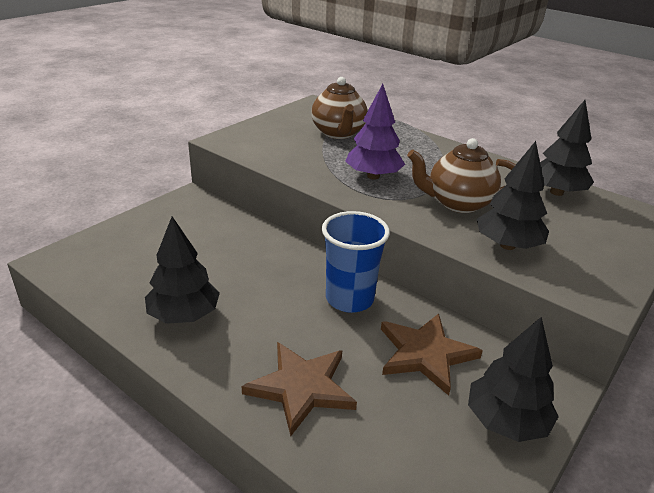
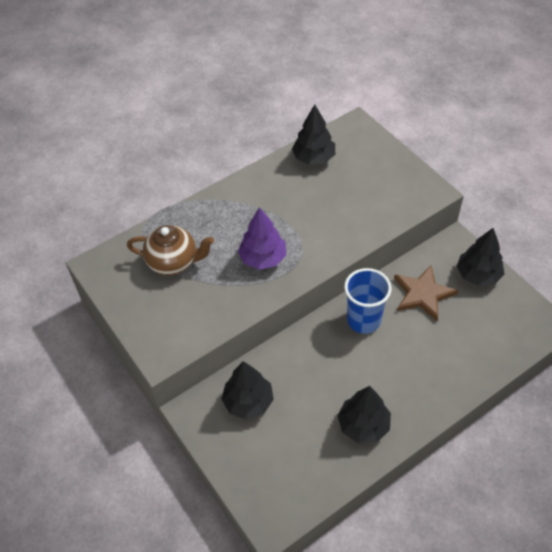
camera: 70 degrees left, 20 degrees up
brown star [242,342,357,436] -> none
brown teapot [407,138,516,213] -> none
black tree [477,141,549,250] -> black tree moved to [221,361,274,420]

